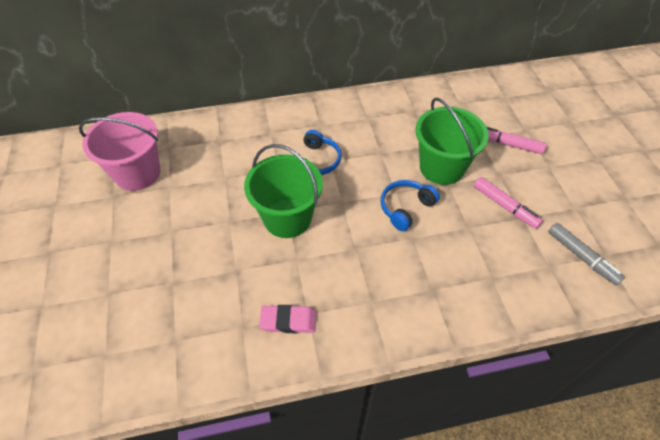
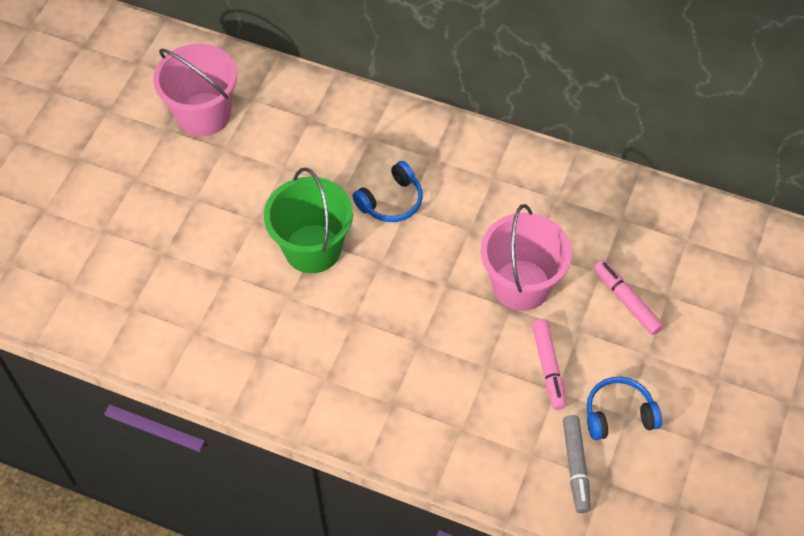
camera: 35 degrees right, 5 degrees up
pink eraser [259,305,316,333] -> none
blue headphones [381,180,440,231] -> blue headphones moved to [587,377,662,440]
green bucket [415,98,489,185] -> pink bucket [481,204,572,311]

